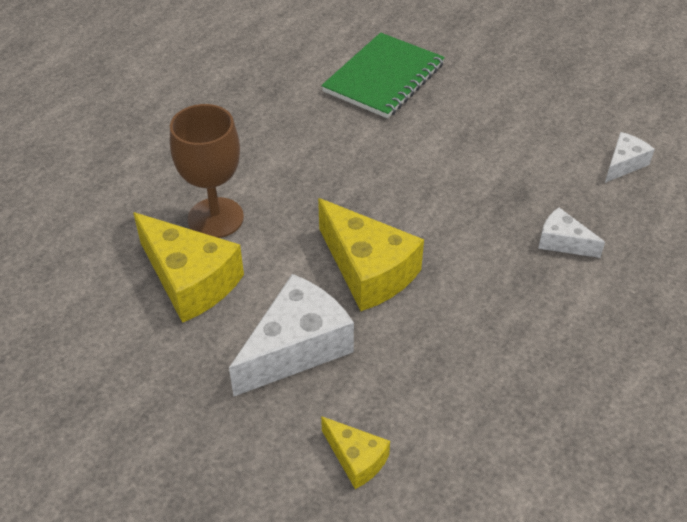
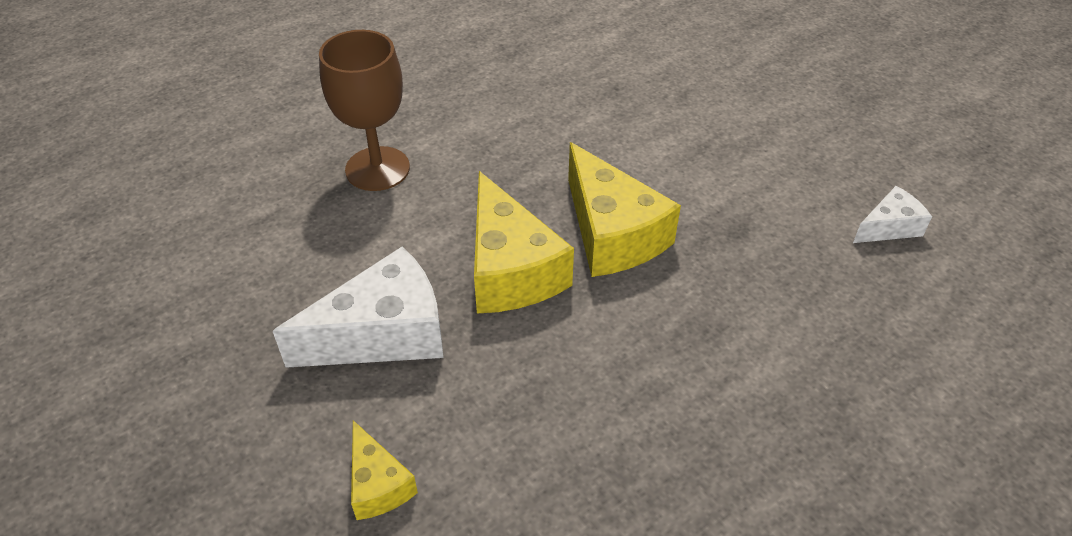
camera: 20 degrees right, 0 degrees up
yellow cheese [133,212,244,323] -> yellow cheese moved to [568,142,681,277]
green notebook [321,33,445,119] -> none
white cheese [538,207,605,258] -> none

